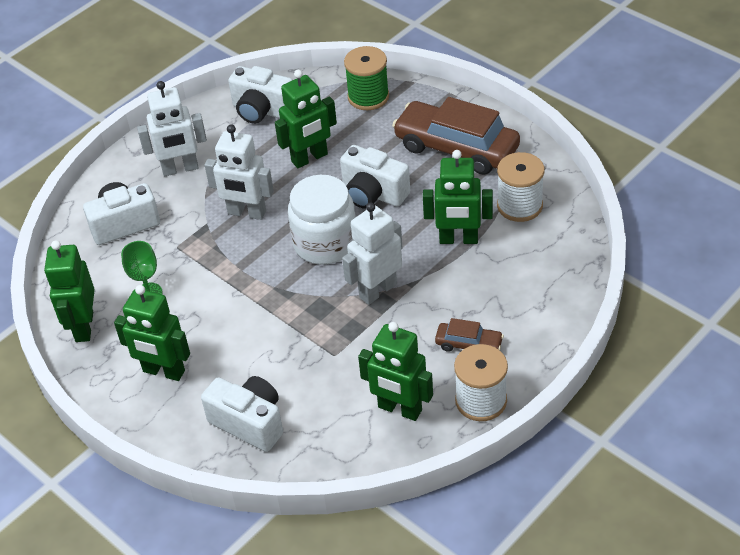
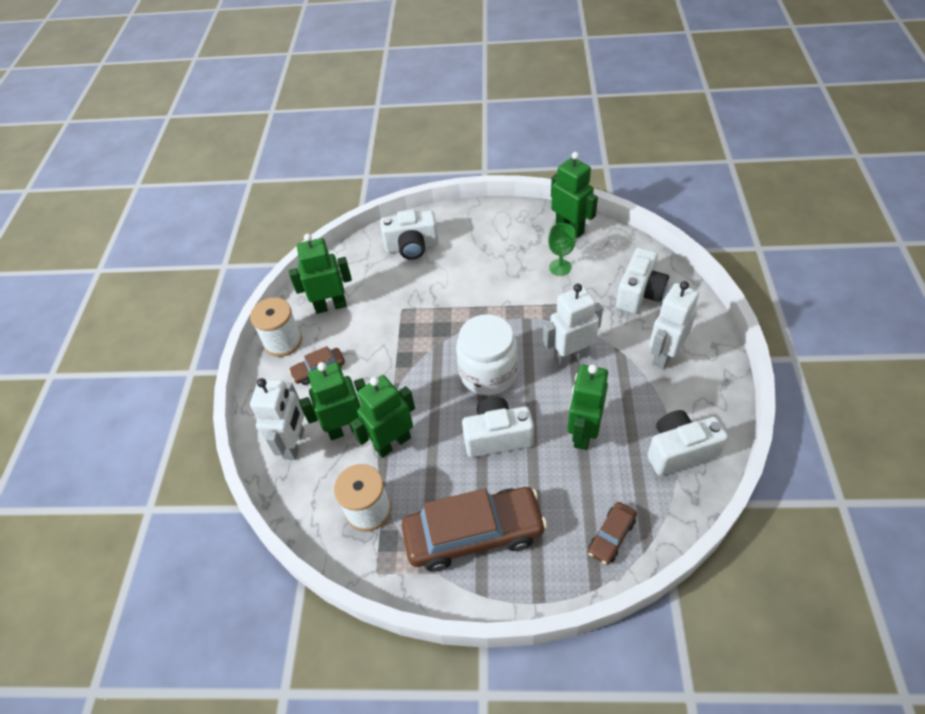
camera: 140 degrees right, 5 degrees up
green robot [114,285,190,381] -> green robot moved to [299,362,366,440]
white robot [342,202,403,305] -> white robot moved to [250,378,304,460]
green spool [344,46,389,110] -> brown car [588,502,637,565]

